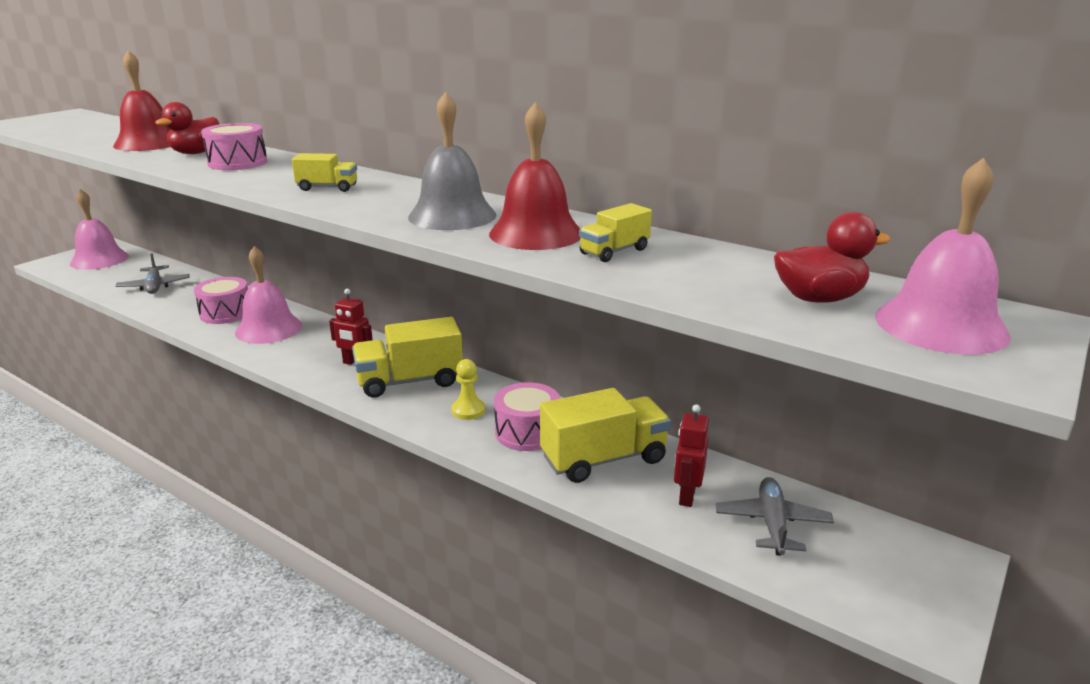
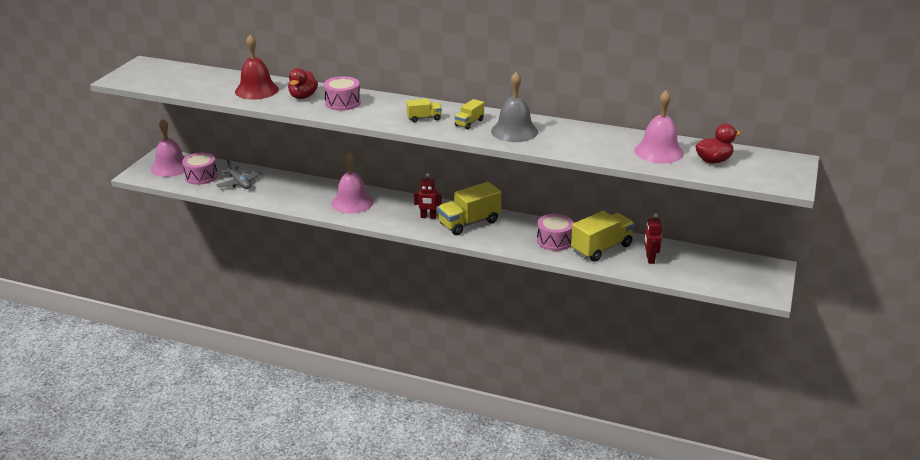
camera: 15 degrees left, 5 degrees up
pink drum [194,277,248,324] -> pink drum moved to [182,153,218,185]
yellow pawn [452,359,485,420] -> none
red bell [489,102,581,250] -> none
yellow truck [579,203,652,262] -> yellow truck moved to [455,99,484,129]
grey plane [716,477,834,556] -> none
pink bell [875,157,1011,355] -> pink bell moved to [634,90,684,164]

